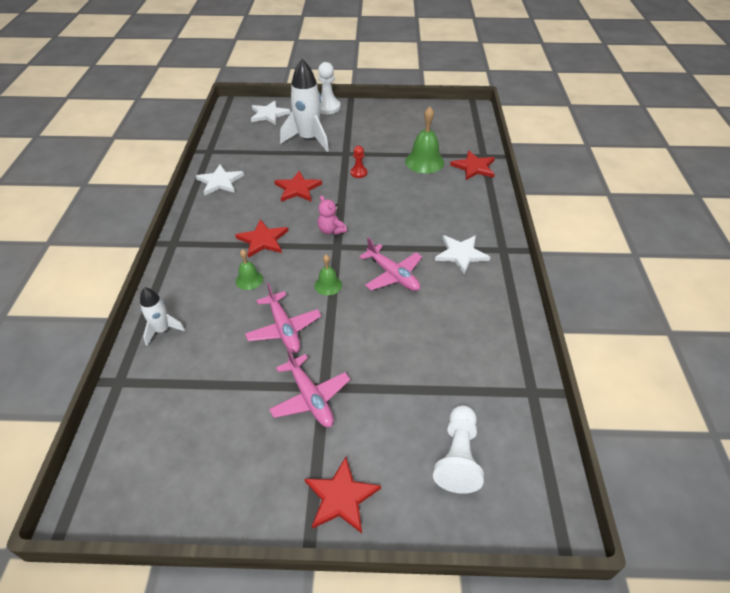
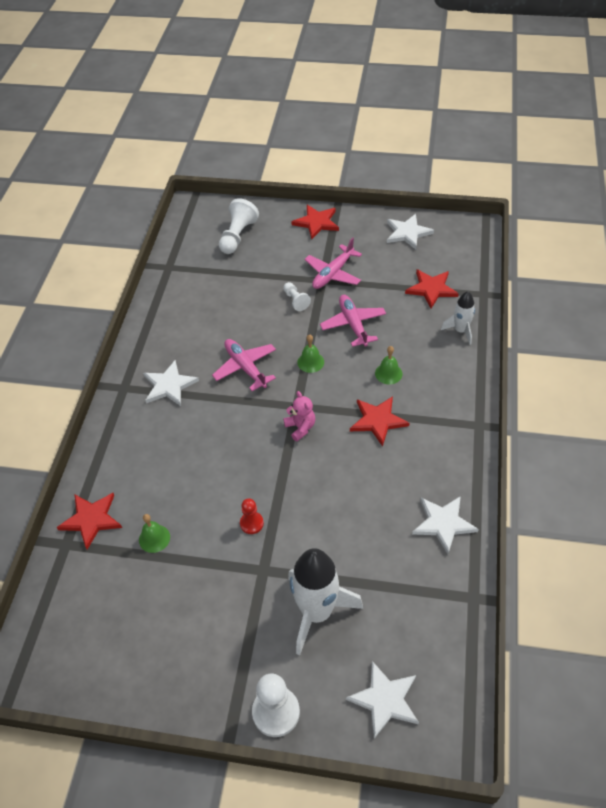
camera: 170 degrees left, 5 degrees up
pink plane [269,348,350,427] -> pink plane turned 120 degrees counterclockwise [304,237,362,289]
red star [274,171,322,202] -> red star moved to [405,269,459,308]
green bell [405,107,444,174] -> green bell [139,514,170,553], size x0.56
none -> white pawn [283,282,311,311]
none -> white star [387,214,434,250]

